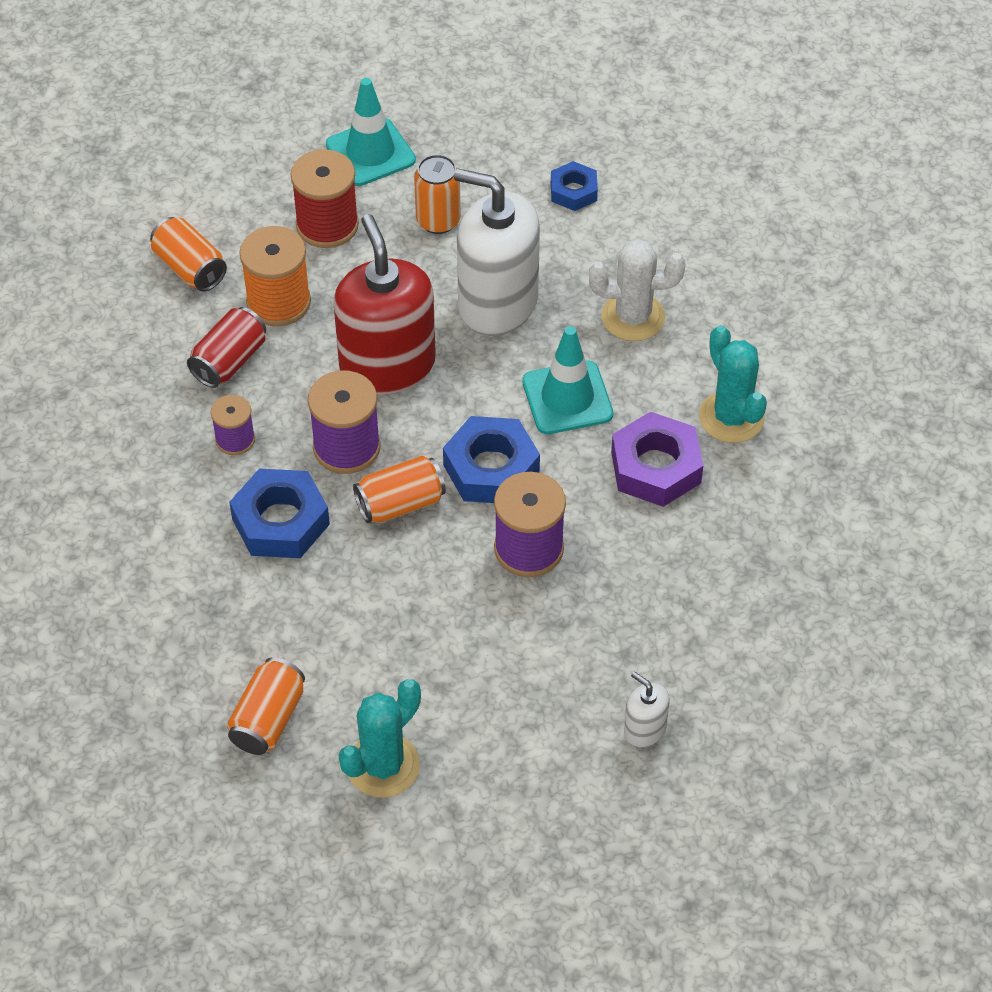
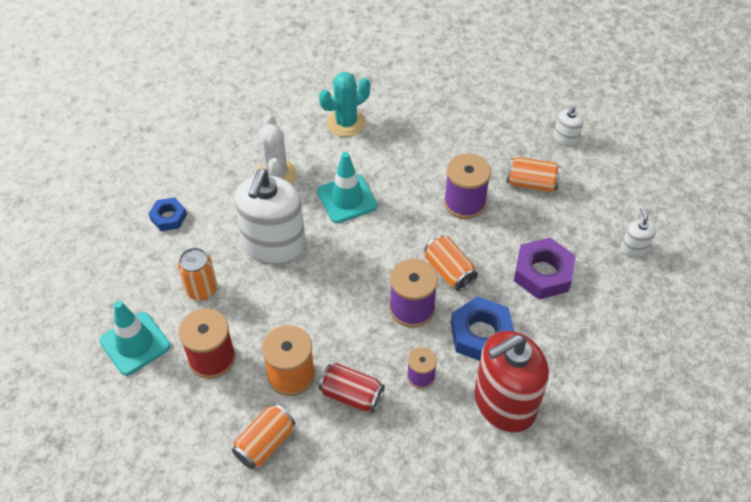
camera: 100 degrees left, 0 degrees up
orange can [227,657,305,755] -> orange can moved to [506,157,561,192]
red soap dispenser [333,214,436,394] -> red soap dispenser moved to [474,331,549,433]
turquoise cactus [338,679,421,798] -> white soap dispenser [621,207,656,258]
blue nut [443,416,540,503] -> none
purple nut [611,412,703,507] -> purple nut moved to [514,238,576,299]

